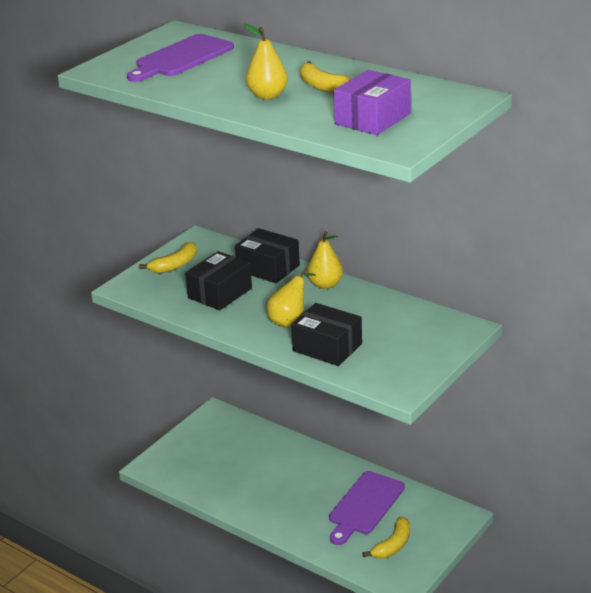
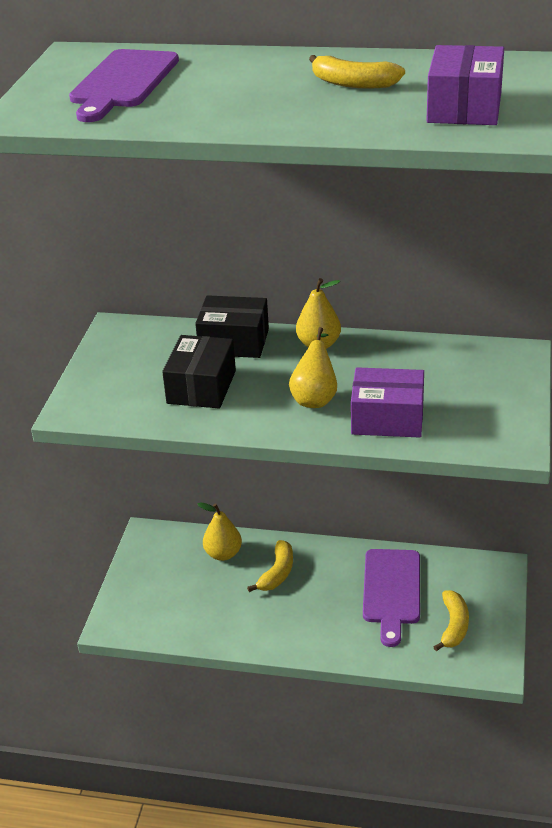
camera: 25 degrees left, 5 degrees up
yellow banana [139,242,197,273] -> yellow banana moved to [247,540,293,592]
yellow pear [244,24,288,99] -> yellow pear moved to [198,502,242,561]
black box [291,303,362,366] -> purple box [351,367,424,438]

